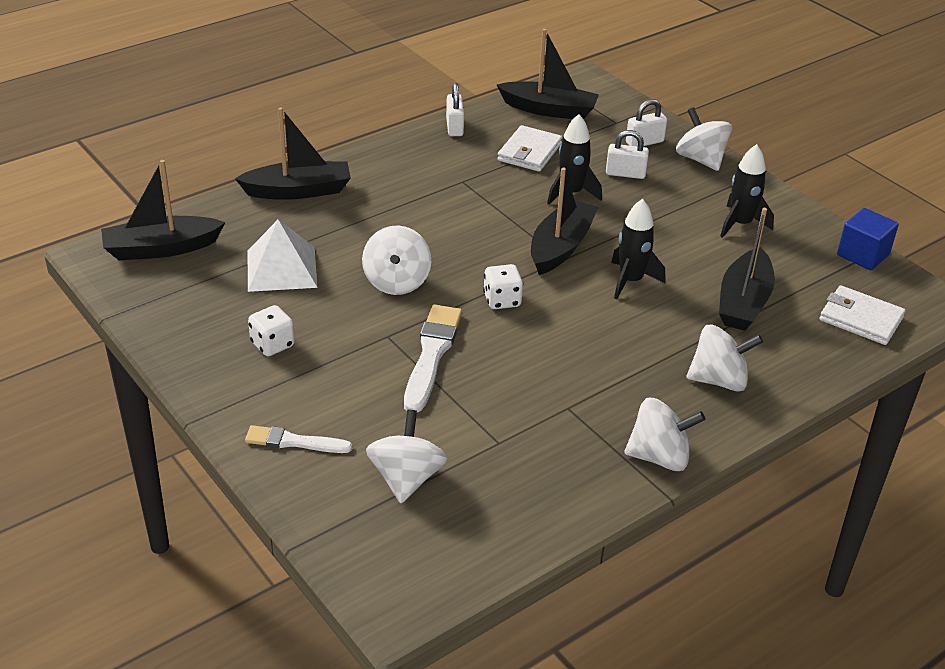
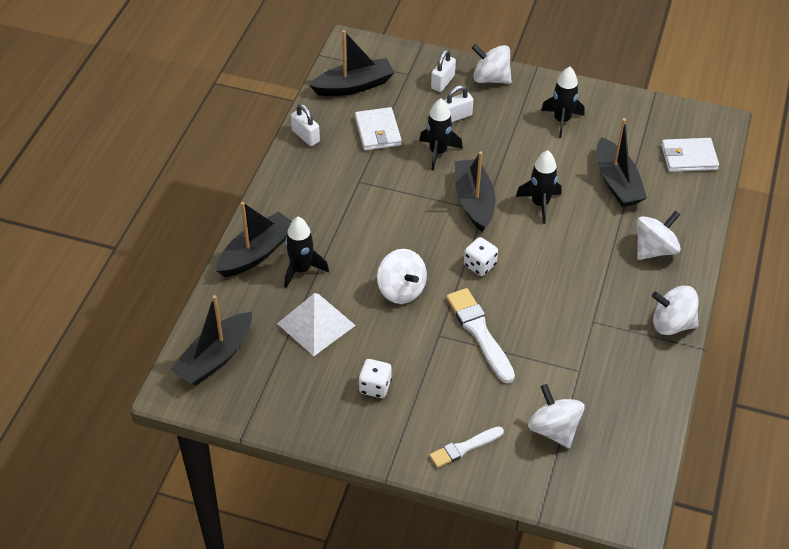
camera: 35 degrees left, 10 degrees up
white spinning top [624,398,705,471] -> white spinning top turned 135 degrees counterclockwise [652,286,699,335]
blue cube [837,208,899,270] -> none
none -> black rocket [284,217,329,288]

